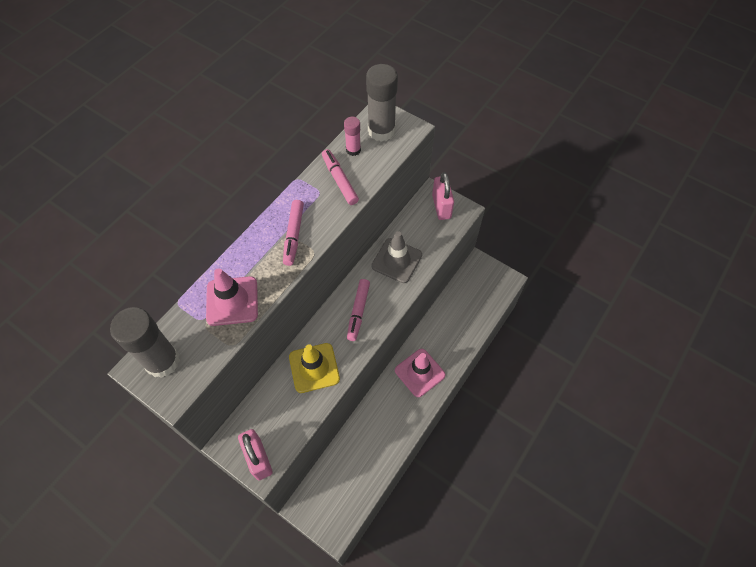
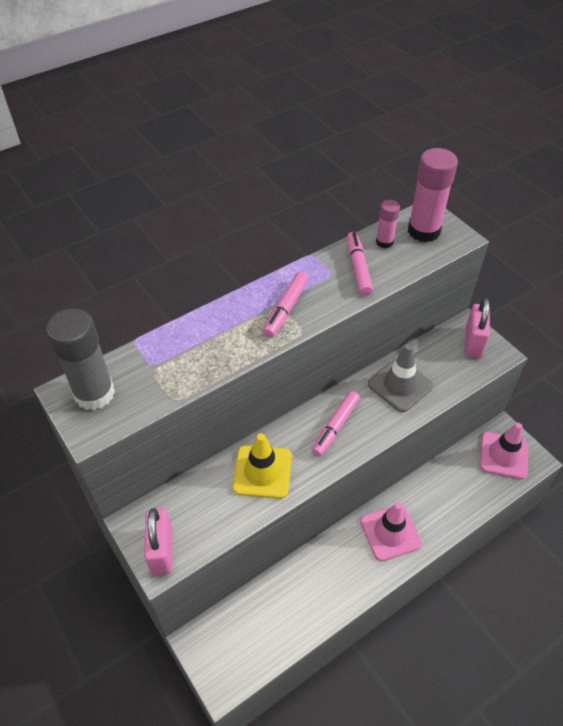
camera: 20 degrees right, 10 degrees down
pink traffic cone [206,268,258,326] -> pink traffic cone moved to [479,423,528,479]
grey glue stick [366,64,398,142] -> pink glue stick [408,148,458,242]

